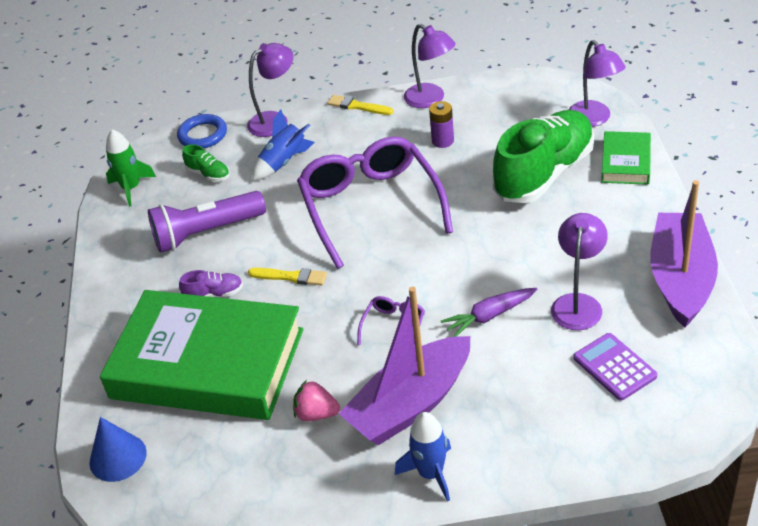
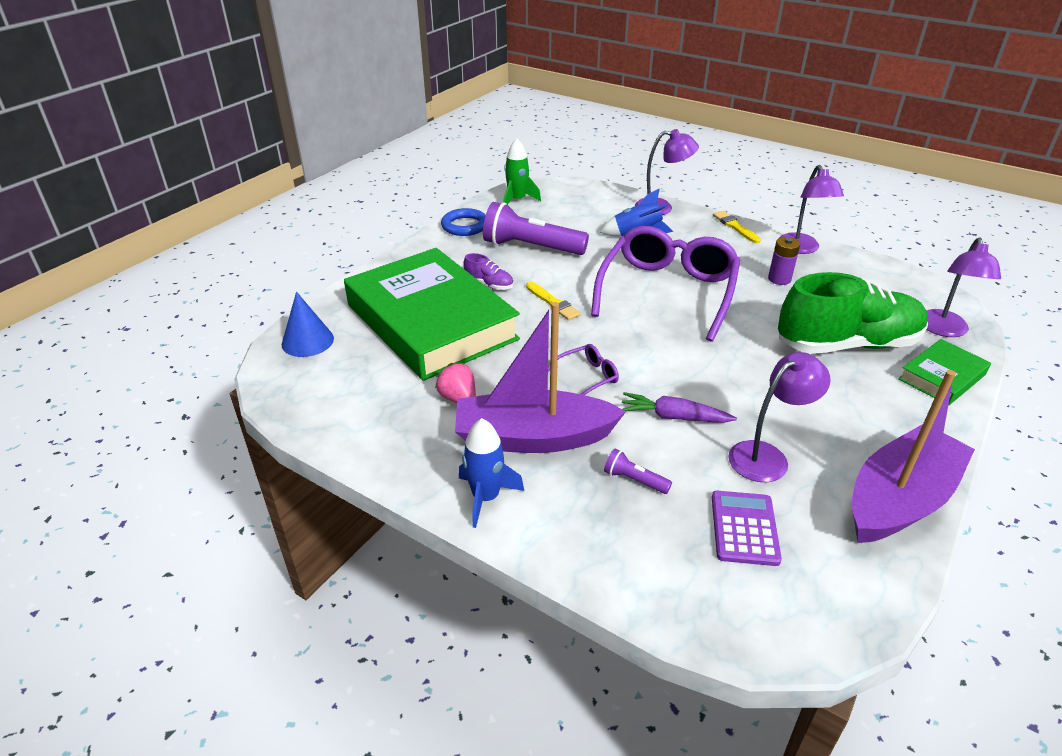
camera: 35 degrees right, 5 degrees down
blue ring [177,114,227,148] -> blue ring moved to [441,208,486,236]
green shoe [182,144,230,181] -> none
none -> purple flashlight [604,448,672,494]

